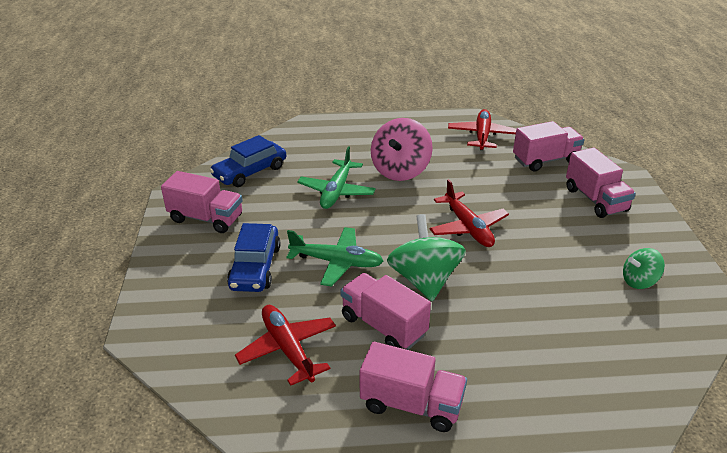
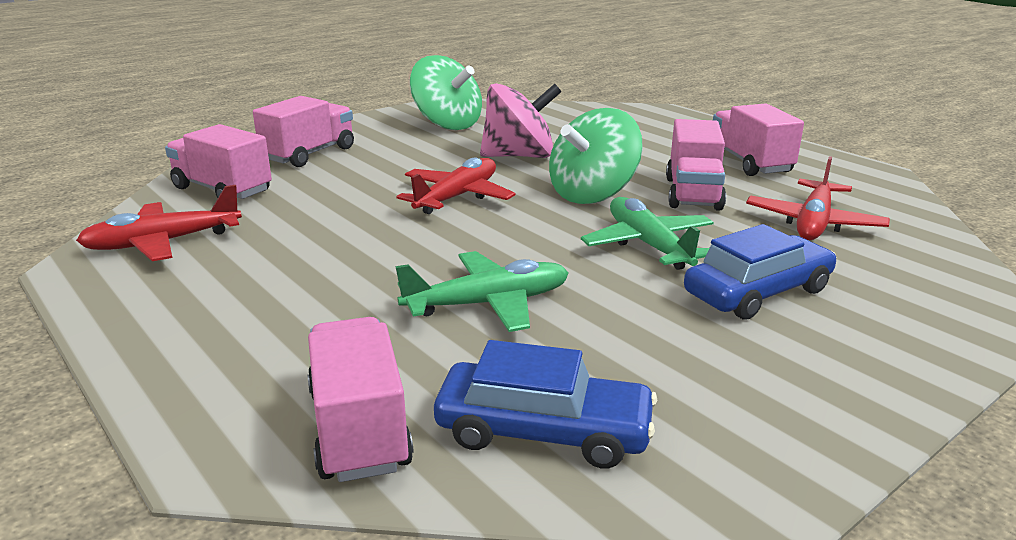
camera: 125 degrees left, 10 degrees down
pink truck [161,171,243,233] -> pink truck moved to [307,317,413,482]
pink spinning top [371,118,433,181] -> pink spinning top moved to [480,83,562,158]
green spinning top [623,248,665,289] -> green spinning top [410,55,482,130], size x1.78

